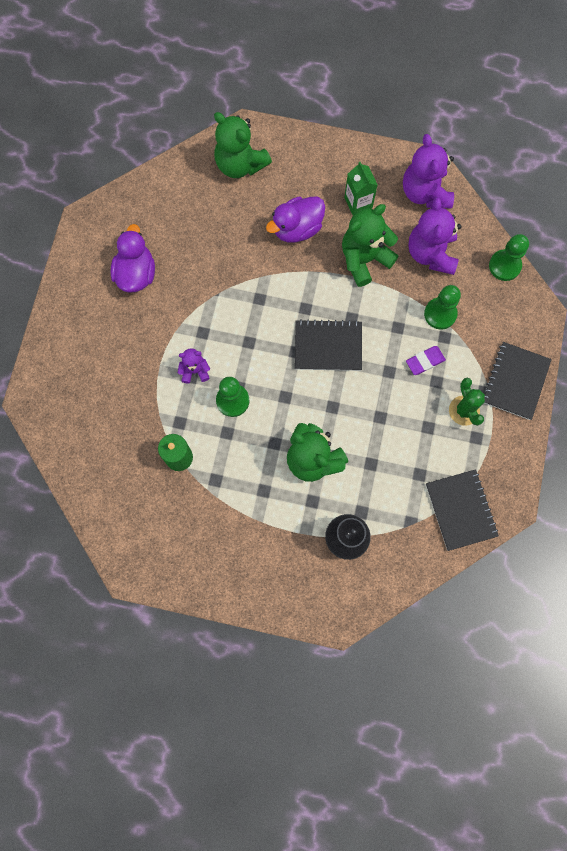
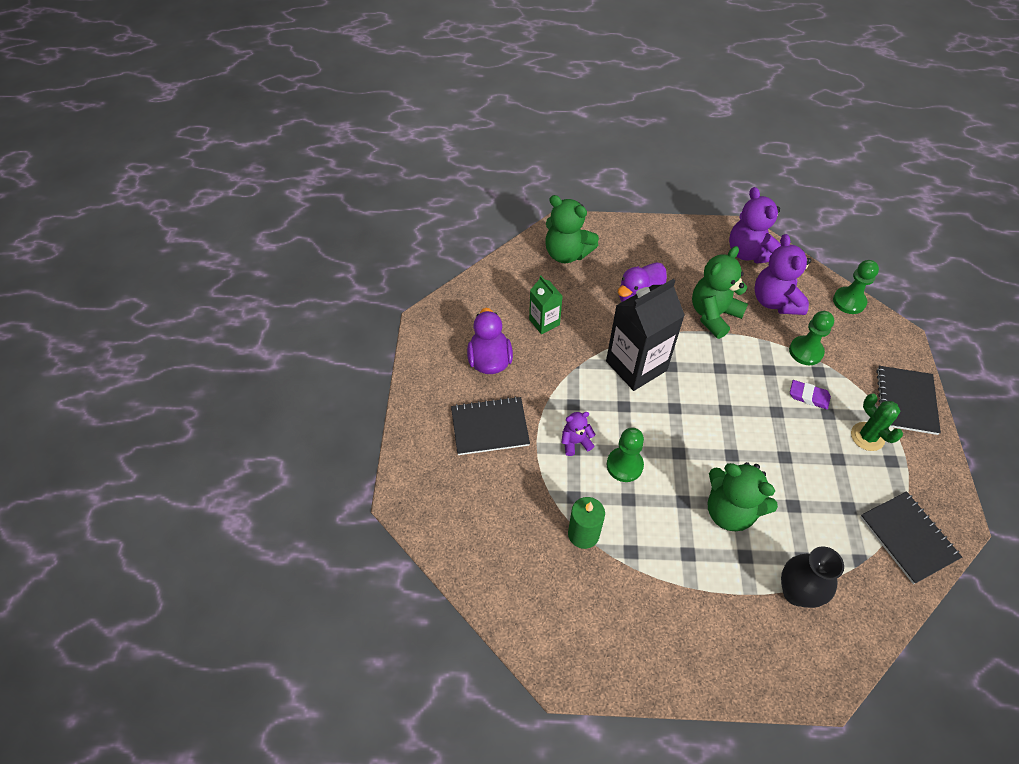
camera: 10 degrees left, 20 degrees down
black notebook [295,319,362,371] -> black notebook moved to [451,396,530,455]
green carton [344,162,378,215] -> green carton moved to [529,276,563,334]
purple eraser [406,346,446,375] -> purple eraser turned 60 degrees clockwise [790,380,831,410]
none -> black carton [606,279,685,391]

